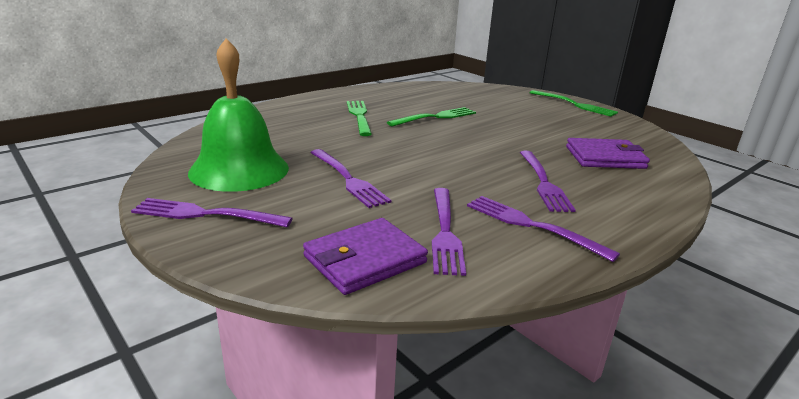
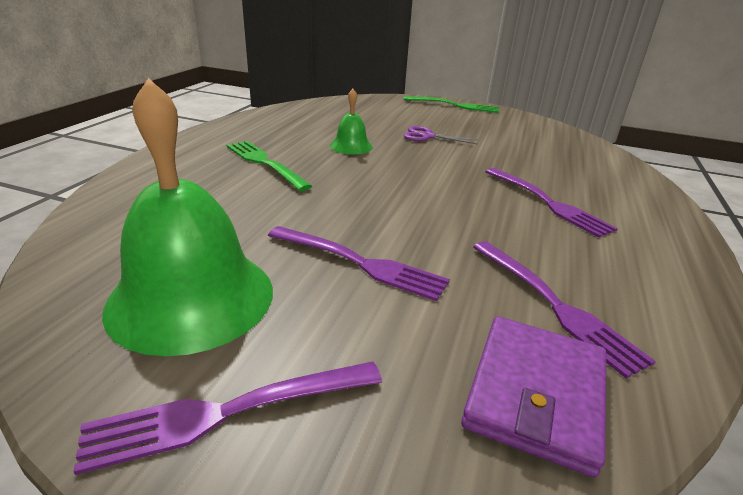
camera: 30 degrees left, 5 degrees up
green fork [387,107,476,127] -> green bell [330,89,373,154]
purple fork [467,196,620,262] -> none
purple wallet [566,138,650,169] -> none
none -> purple scissors [403,126,479,145]

